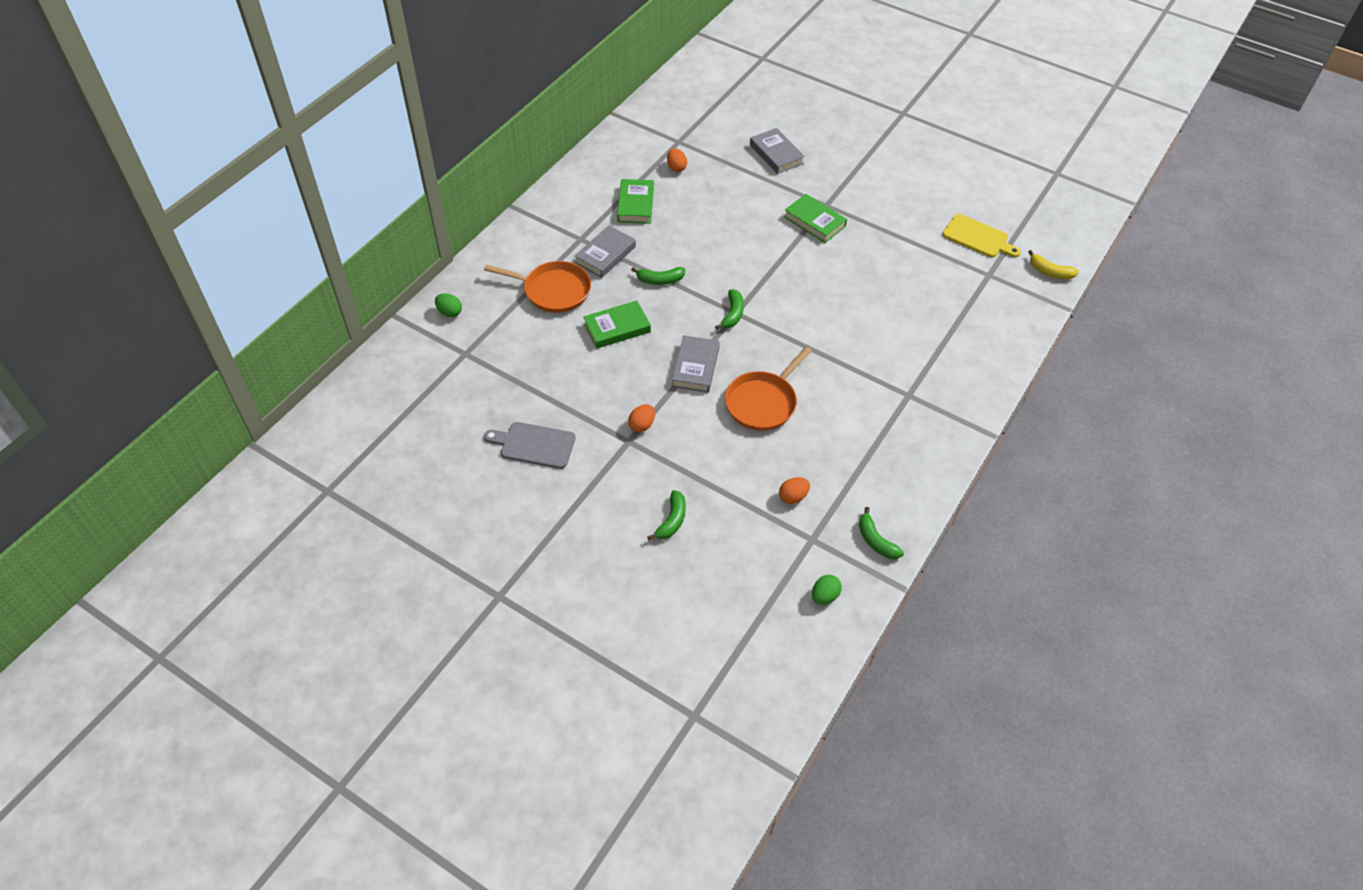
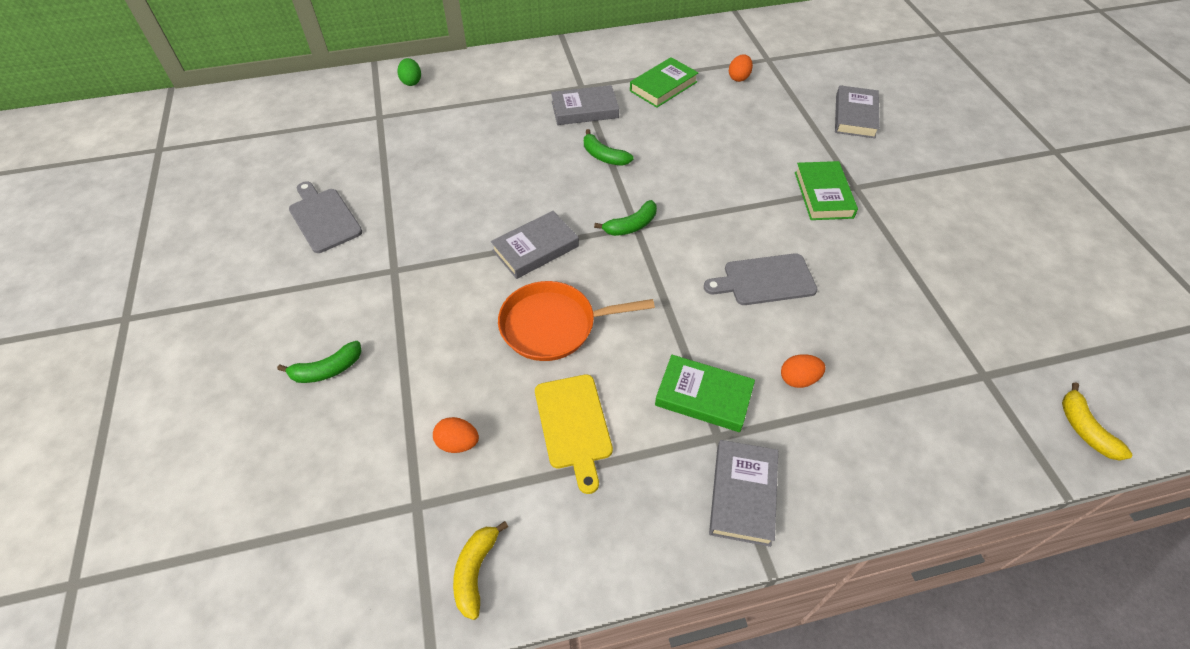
camera: 45 degrees right, 0 degrees up
orange pan [484,261,591,313] -> none
green book [583,301,651,349] -> green book moved to [655,355,755,432]
orange egg [628,404,655,432] -> orange egg moved to [781,354,826,388]
green egg [812,575,842,605] -> none
green banana [859,507,904,559] -> yellow banana [453,521,508,620]
yellow cutting board [942,214,1021,257] -> yellow cutting board moved to [535,374,613,494]
none -> grey cutting board [704,253,818,305]
none -> grey book [709,440,778,547]

